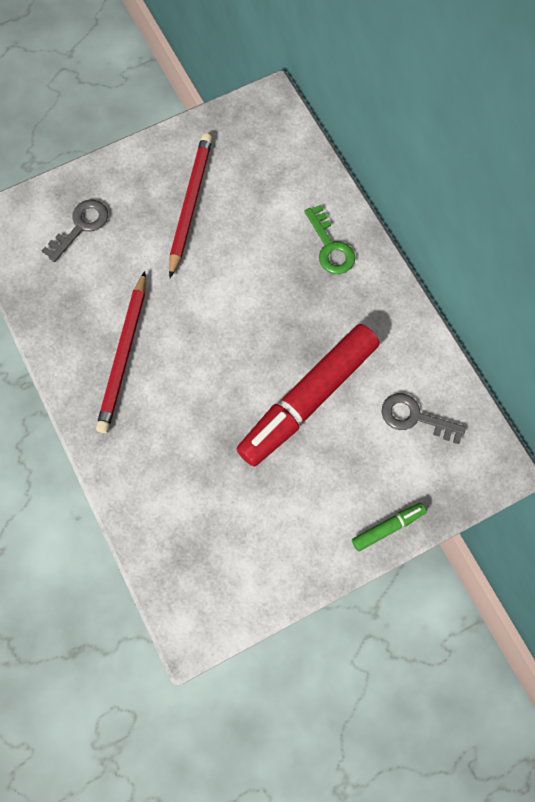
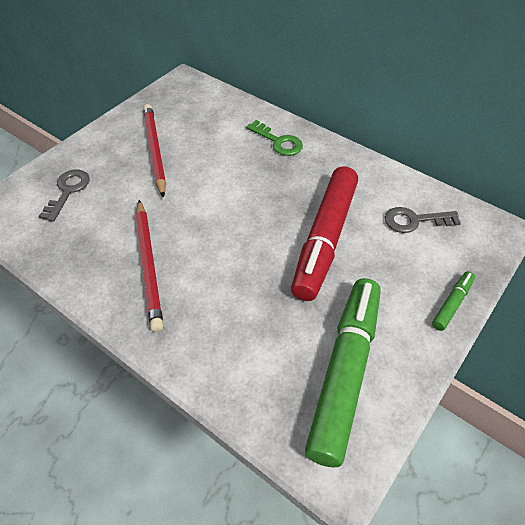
camera: 25 degrees left, 20 degrees down
none -> green marker [305,278,381,468]

